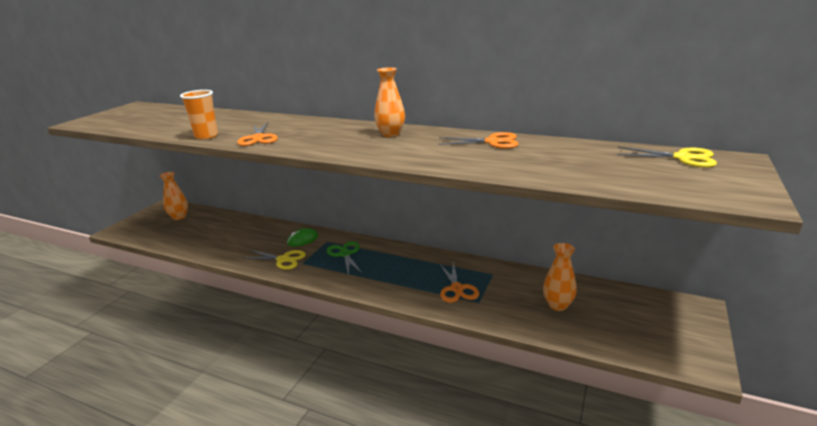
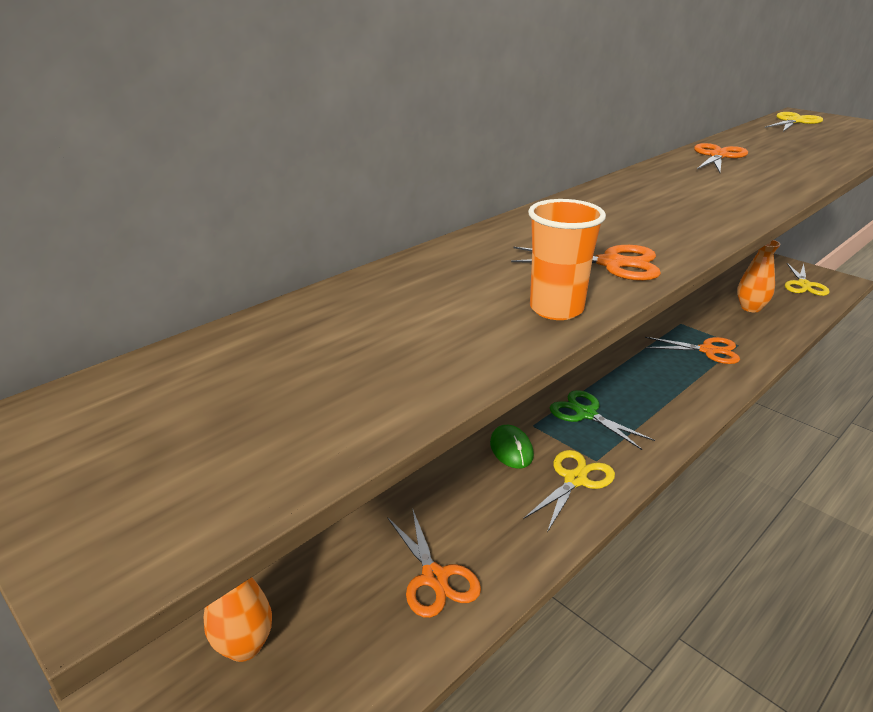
camera: 70 degrees left, 5 degrees up
green scissors [327,241,363,277] -> green scissors turned 45 degrees clockwise [550,390,655,450]
orange vase [374,67,405,137] -> none
none -> orange scissors [387,508,481,618]
none -> yellow scissors [785,263,830,296]

